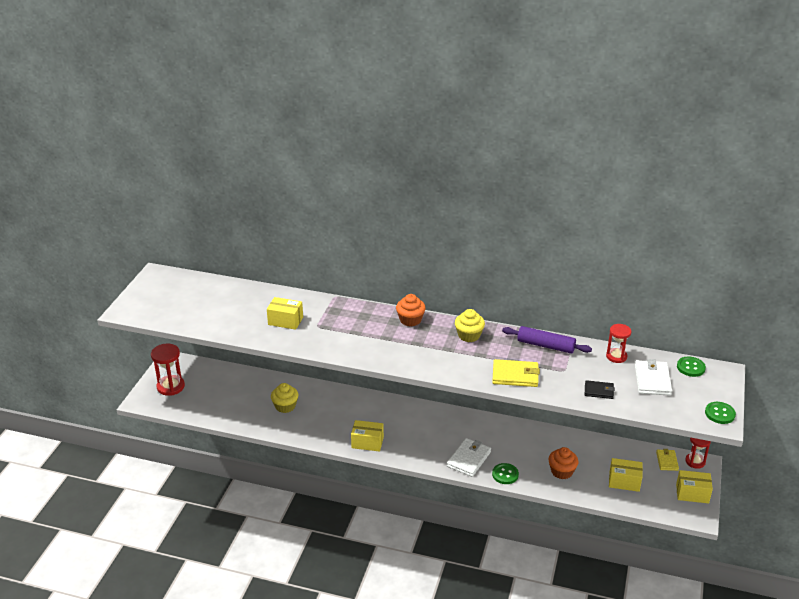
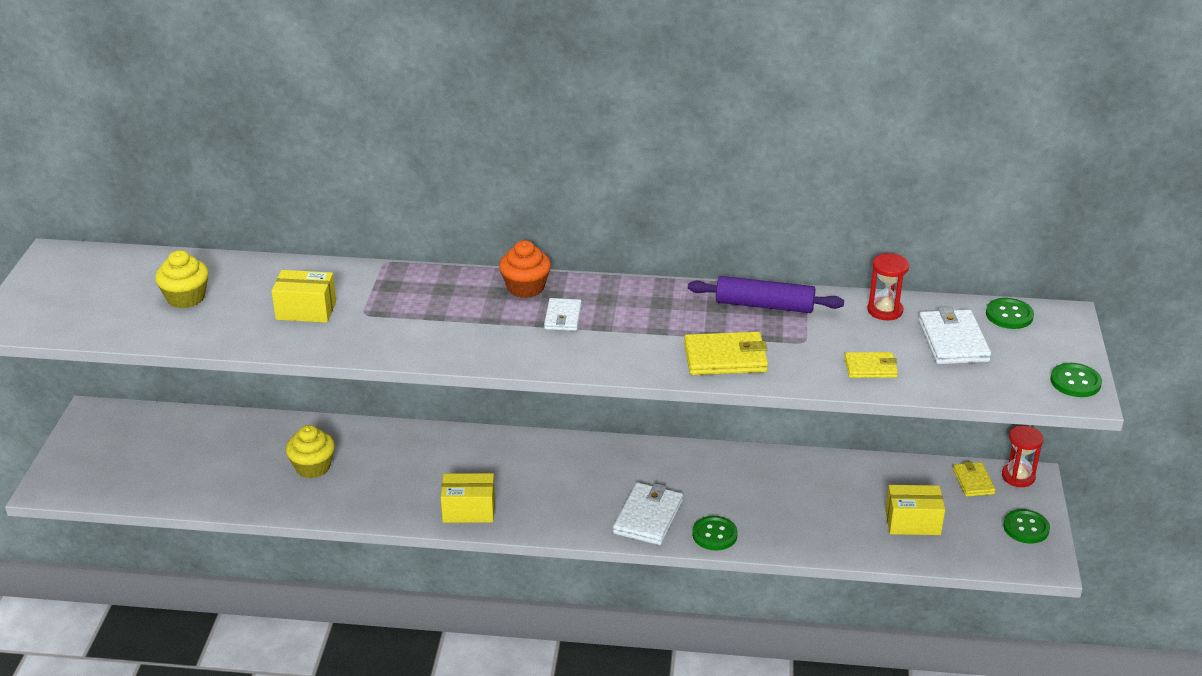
camera: 10 degrees left, 0 degrees up
red hourglass [151,344,185,396] -> none
yellow cupcake [455,309,485,342] -> yellow cupcake moved to [155,250,209,308]
orange cupcake [548,447,579,479] -> none
black wallet [585,380,615,399] -> yellow wallet [844,352,898,378]
yellow box [676,470,713,503] -> green button [1003,509,1050,544]
none -> white wallet [544,298,582,331]

